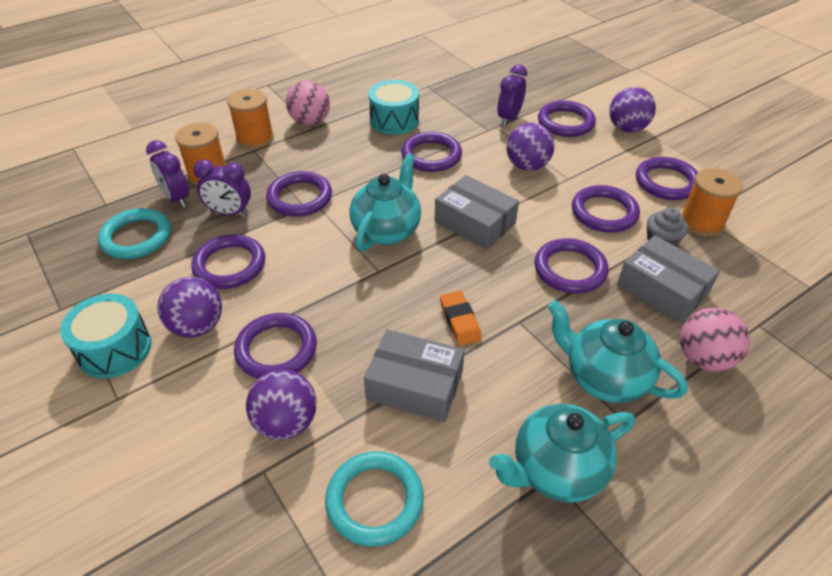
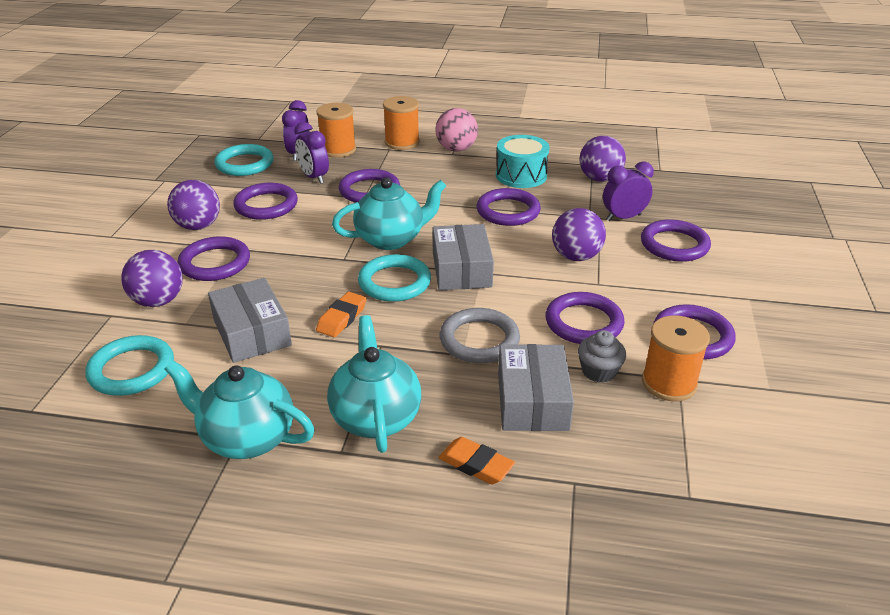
camera: 45 degrees right, 10 degrees down
turquoise drum [60,294,152,378] -> none
purple ring [534,238,609,293] -> grey ring [440,308,520,363]
purple ball [609,87,656,133] -> purple ball moved to [580,136,626,182]
pink ball [680,308,750,372] -> orange eraser [439,437,515,485]
none -> turquoise ring [358,254,431,302]

